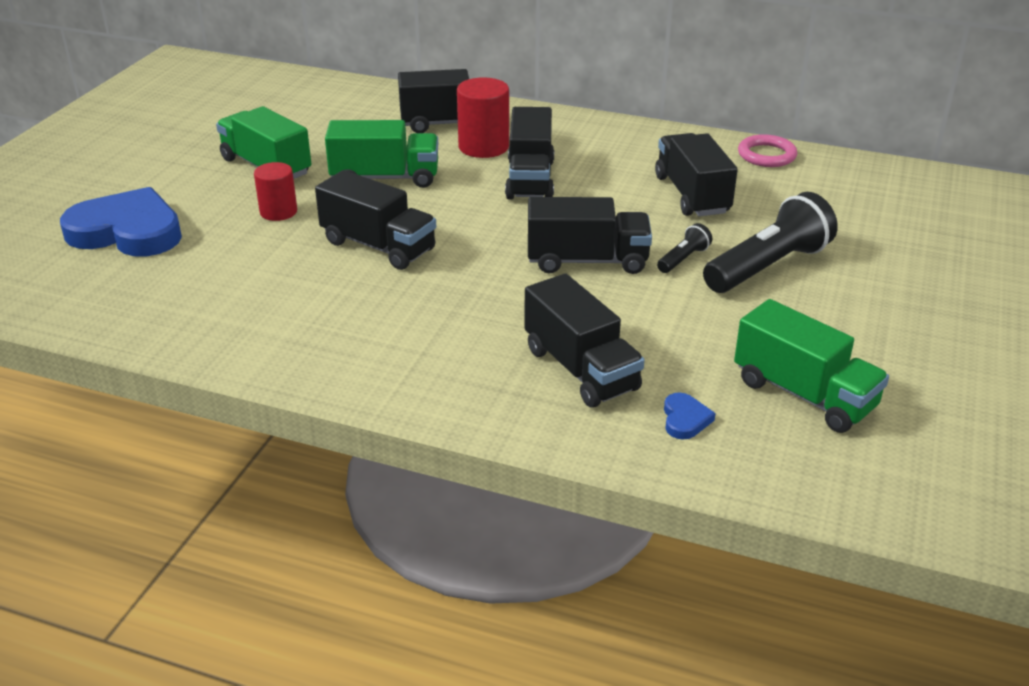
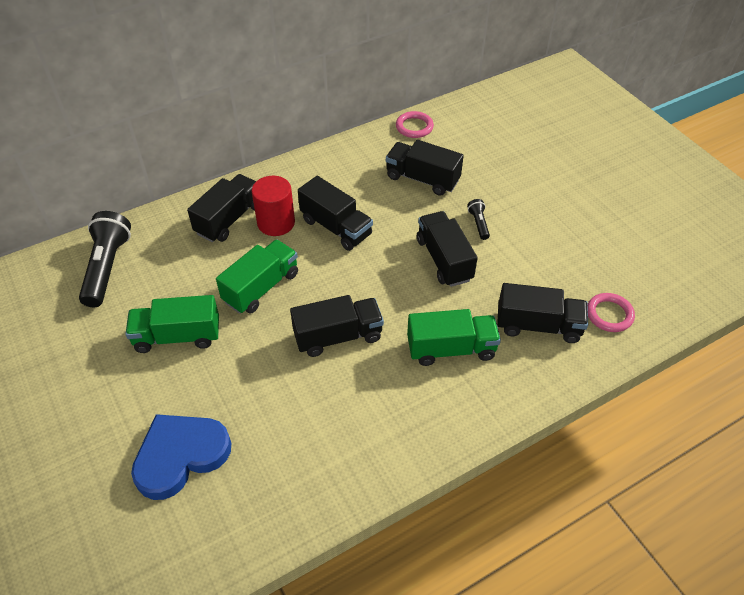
camera: 50 degrees left, 15 degrees up
red cylinder [254,162,297,221] -> none
black truck [528,197,652,274] -> black truck turned 60 degrees counterclockwise [417,211,477,287]
blue heart [664,393,716,440] -> pink ring [588,293,635,332]
black flashlight [703,192,838,293] -> black flashlight moved to [79,211,131,307]
green truck [734,299,889,433] -> green truck moved to [407,309,501,366]

